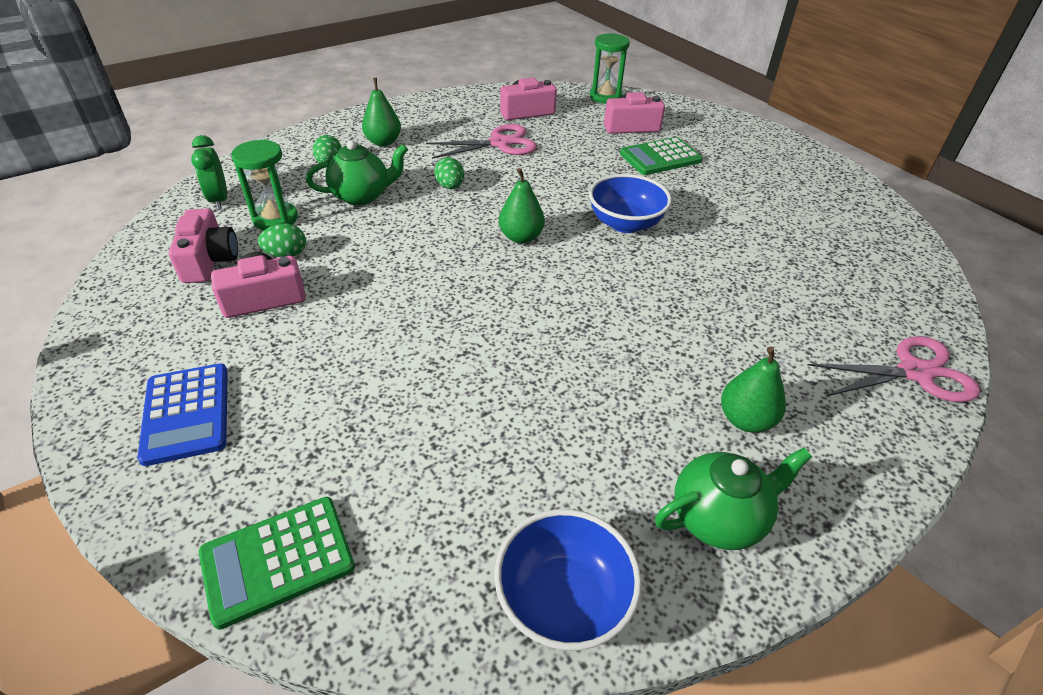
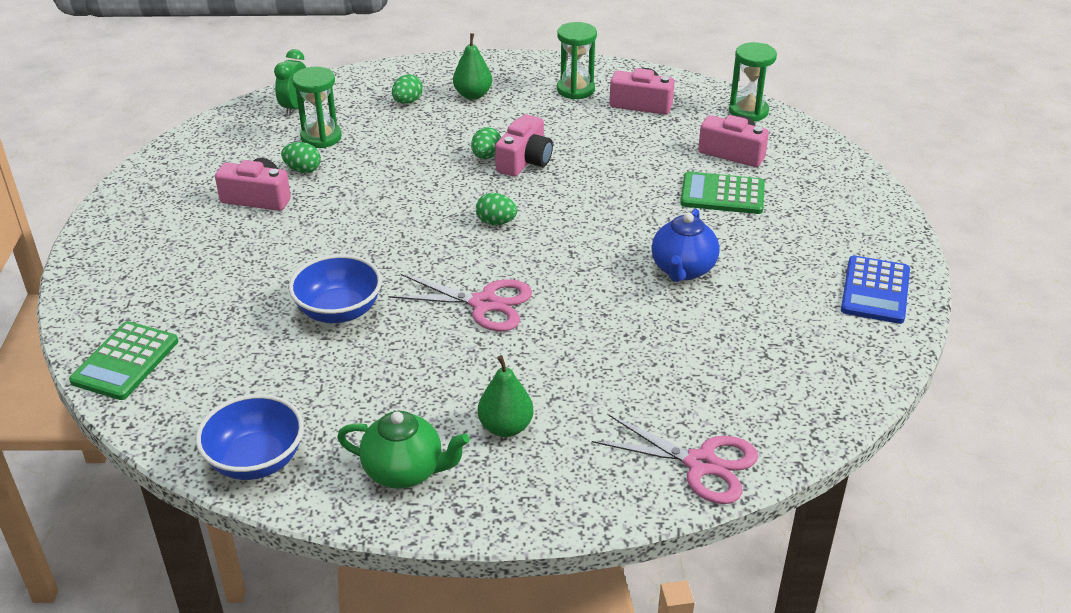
camera: 35 degrees right, 5 degrees down
blue calculator [137,363,228,466] -> blue calculator moved to [841,255,910,324]
pink camera [168,209,238,283] -> pink camera moved to [495,114,553,177]
green calculator [199,497,355,630] -> green calculator turned 75 degrees counterclockwise [69,321,178,400]
green teapot [306,140,408,206] -> none
pink scissors [426,124,537,159] -> pink scissors moved to [388,274,532,331]
green pear [499,168,545,244] -> green egg [476,193,517,225]
blue bowl [589,174,672,233] -> blue bowl moved to [289,254,382,323]
none -> green hourglass [557,22,597,100]
none -> blue teapot [652,209,720,282]

